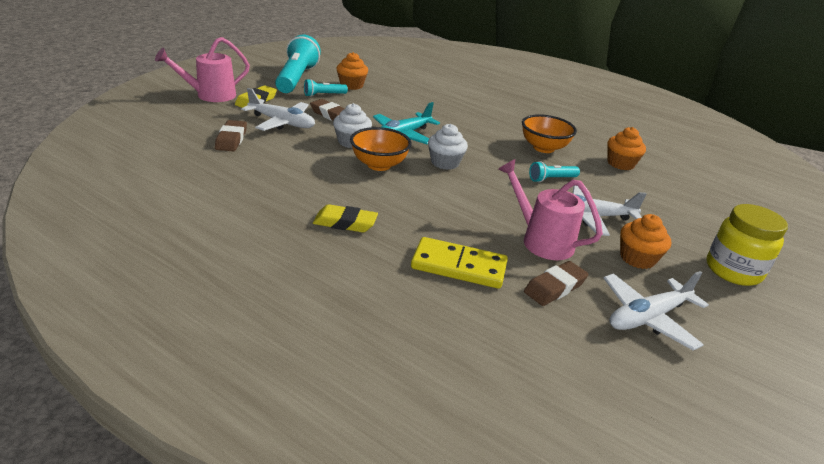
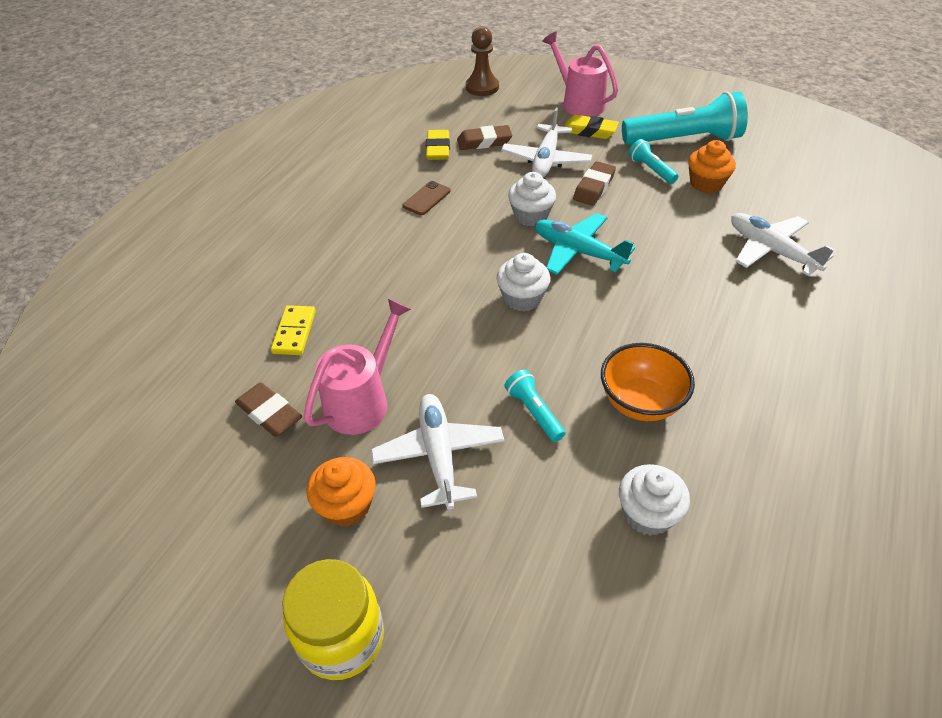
camera: 85 degrees right, 15 degrees up
yellow eraser [313,204,378,232] -> yellow eraser moved to [426,130,450,160]
orange bowl [350,127,411,171] -> none
yellow domino [411,237,508,289] -> yellow domino [271,305,316,355], size x0.65
white plane [603,271,709,351] -> white plane moved to [731,213,834,276]
orange cupcake [607,127,646,170] -> white cupcake [619,464,690,536]
none -> brown phone [402,181,451,215]
none -> brown pawn [466,26,499,96]

